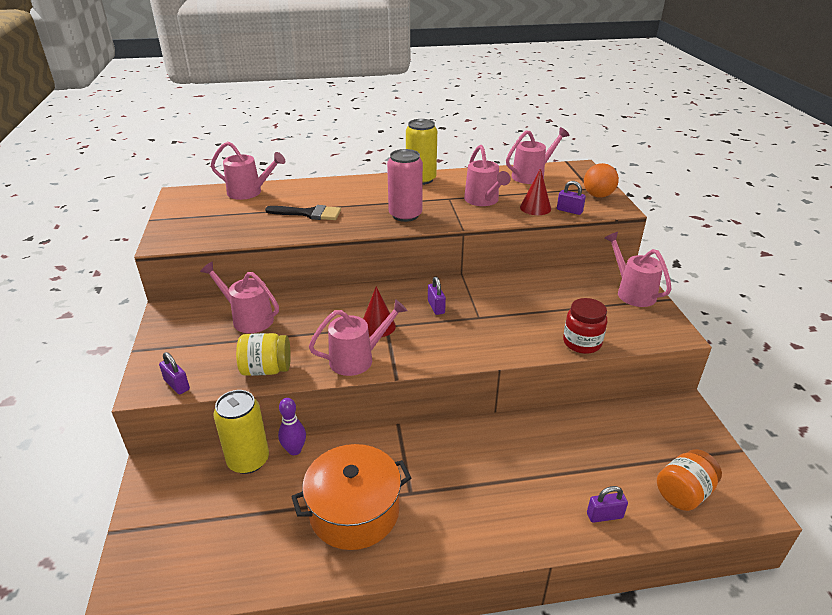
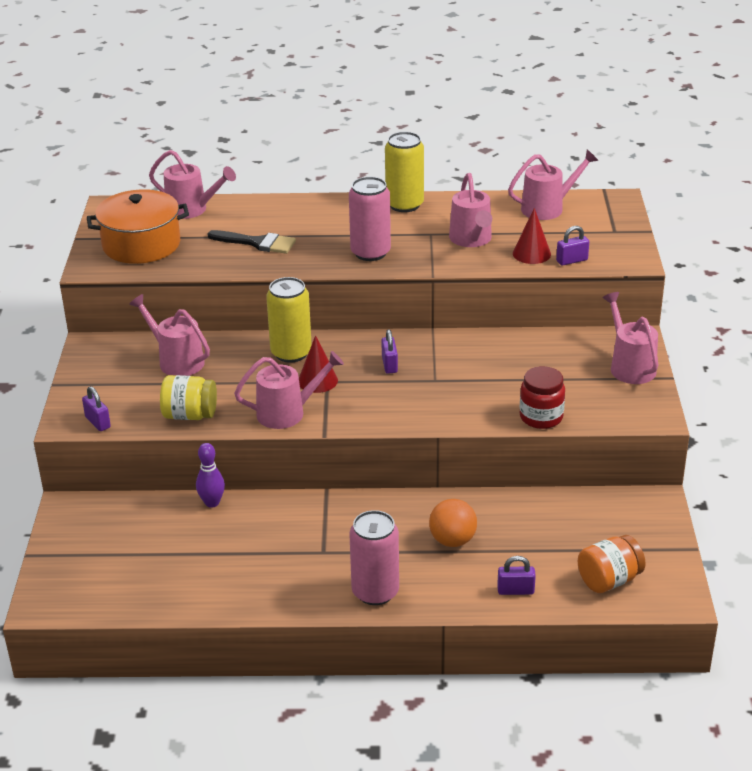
camera: 10 degrees right, 0 degrees up
yellow can [213,390,269,474] -> yellow can moved to [266,277,312,363]
orange pot [291,444,411,550] -> orange pot moved to [87,189,189,264]
purple padlock [557,181,586,215] -> purple padlock turned 60 degrees counterclockwise [556,226,589,266]
orange ball [584,163,619,198] -> orange ball moved to [429,499,477,547]
none -> pink can [349,510,399,605]

